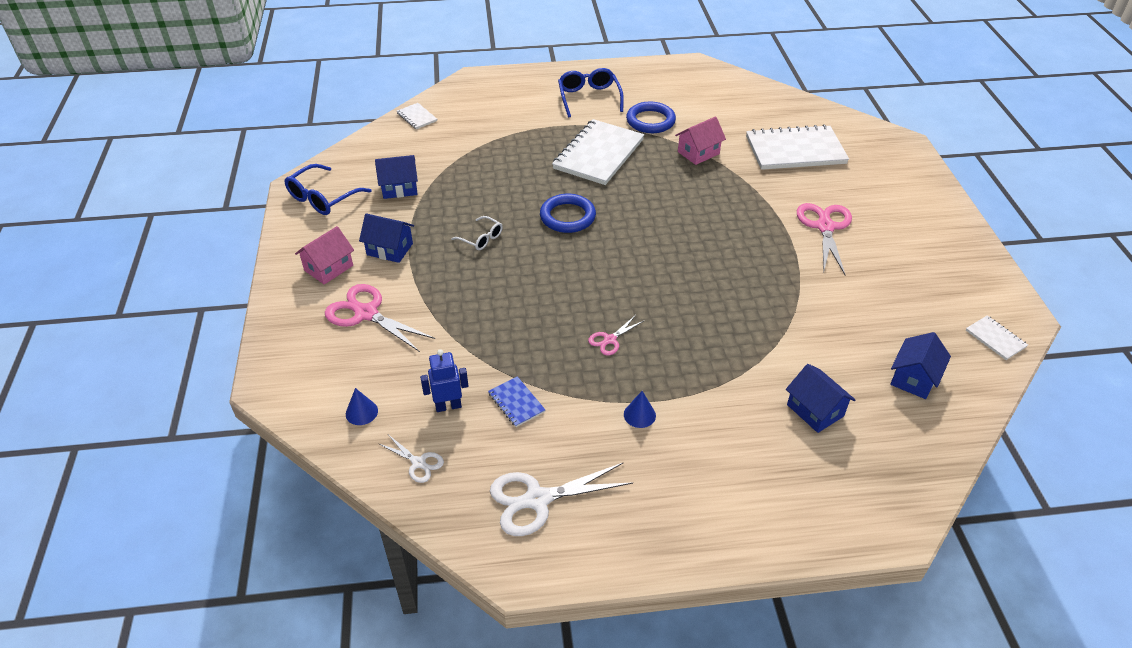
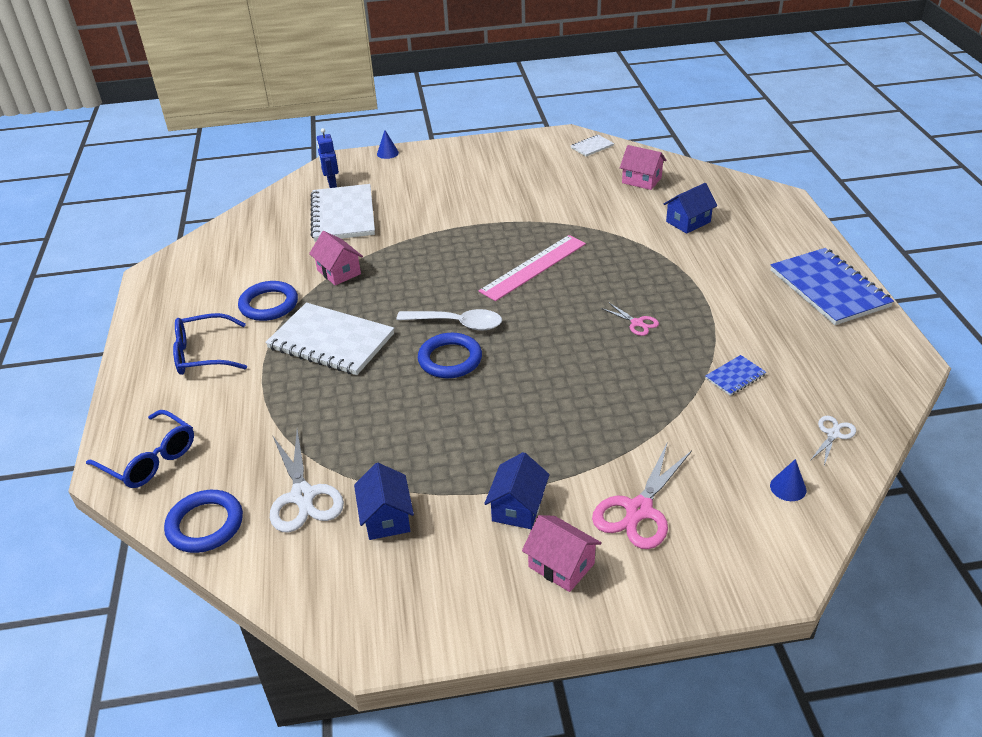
camera: 90 degrees left, 5 degrees down
blue glasses [284,164,371,215] -> blue glasses moved to [86,410,194,488]
white notebook [397,103,437,129] -> blue ring [164,490,243,553]
blue robot [420,349,468,412] -> blue robot moved to [317,128,339,188]
white glasses [451,216,503,250] -> none
white scissors [490,462,633,536] -> white scissors moved to [270,429,344,533]
blue cone [624,391,656,428] -> blue cone moved to [377,130,399,159]
pink scissors [797,203,852,275] -> none
blue house [890,332,951,399] -> pink house [620,145,666,190]
none -> white spoon [396,309,502,330]
none -> pink ruler [479,235,586,301]
none -> blue notebook [771,248,894,325]

